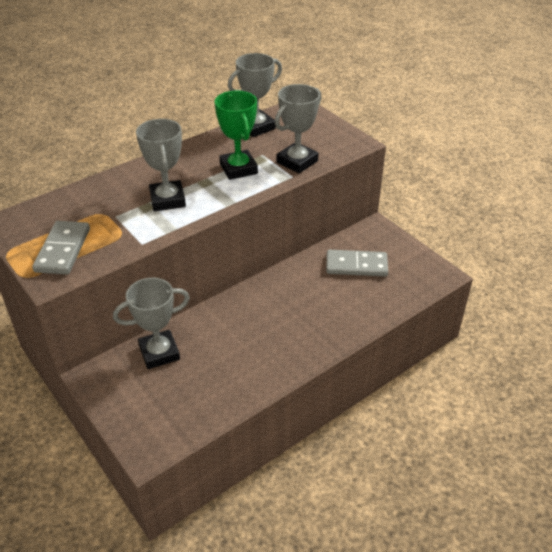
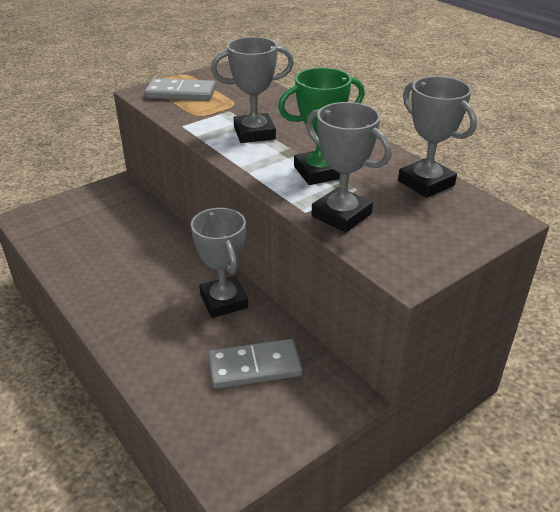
camera: 90 degrees right, 5 degrees down
grey trophy [113,278,190,369] -> grey trophy moved to [191,208,248,318]
grey domino [326,250,388,277] -> grey domino turned 75 degrees clockwise [208,339,303,389]

